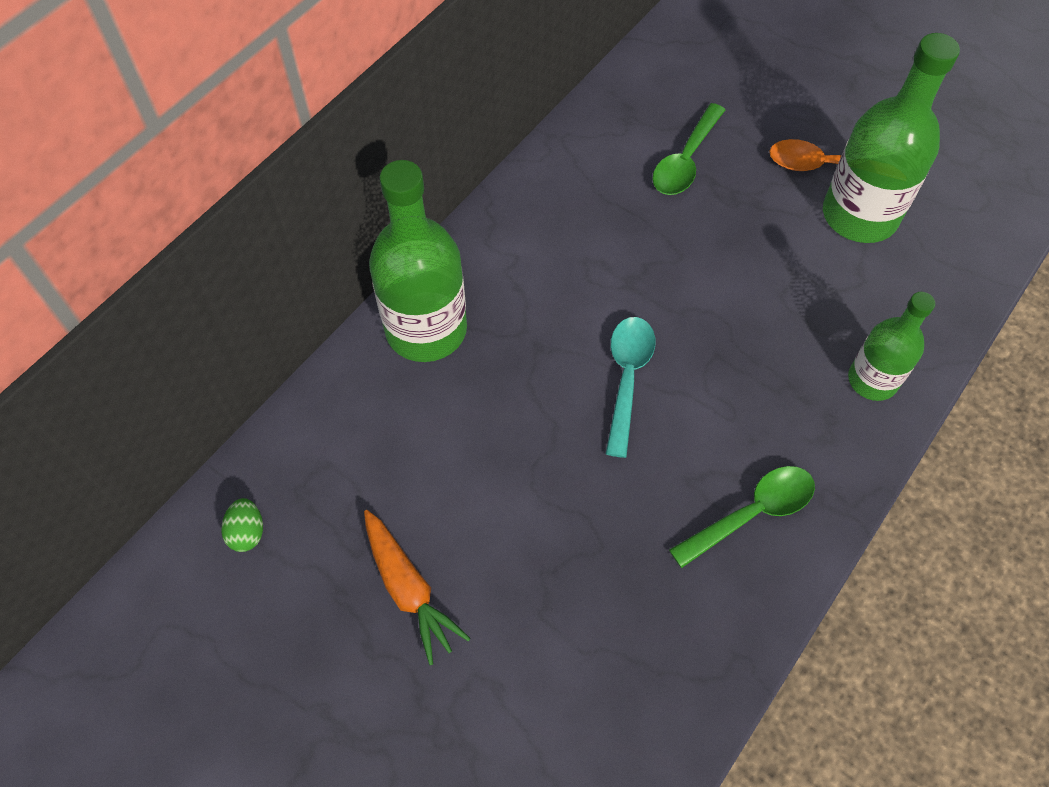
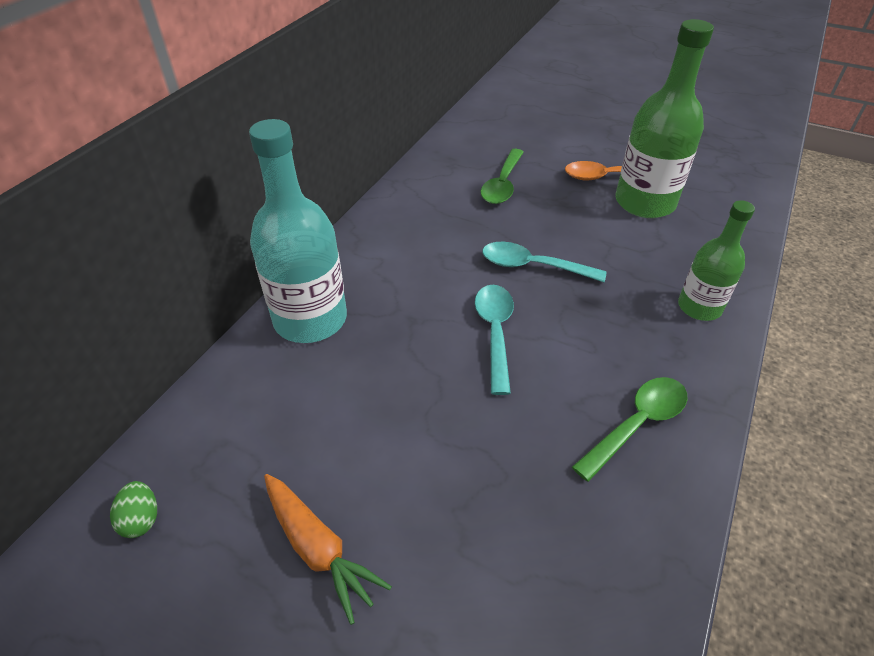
camera: 10 degrees left, 15 degrees down
green bottle [369,160,467,362] -> turquoise bottle [249,119,347,343]
none -> turquoise spoon [482,242,607,282]

